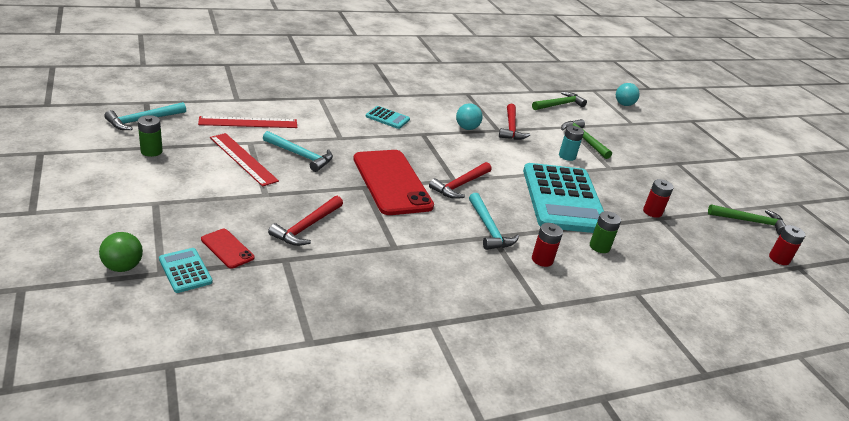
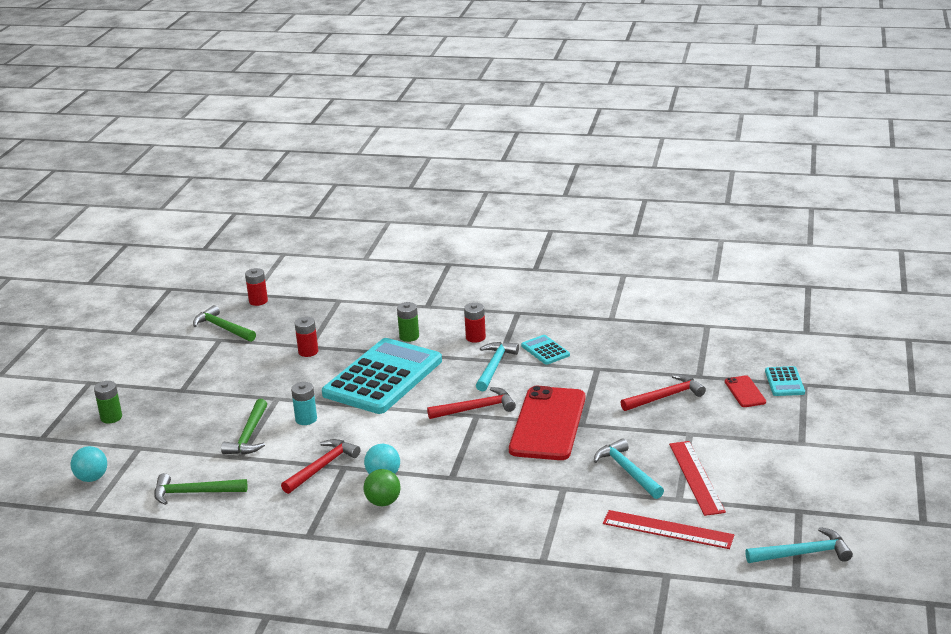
camera: 140 degrees left, 5 degrees down
green ball [99,232,143,272] -> green ball moved to [364,469,400,506]
green battery [138,115,163,157] -> green battery moved to [94,381,122,423]
turquoise calculator [366,106,410,129] -> turquoise calculator moved to [521,335,570,365]

